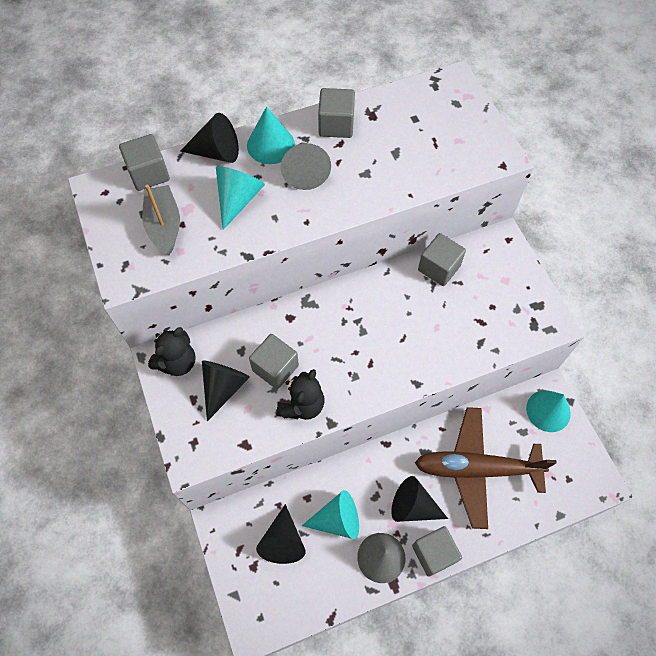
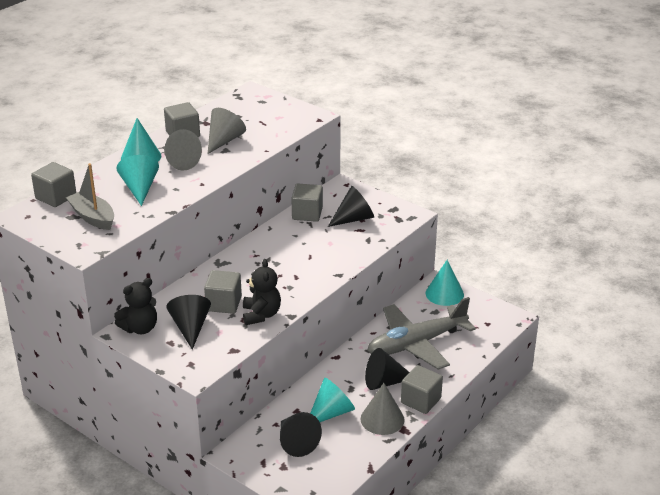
camera: 30 degrees left, 30 degrees down
black teddy bear [148,327,195,376] -> black teddy bear turned 45 degrees clockwise [114,278,157,334]
black cone [180,113,239,163] -> black cone moved to [328,186,374,227]
brown plane [415,407,557,529] -> grey plane [367,297,476,370]
none -> grey cone [208,108,246,154]

